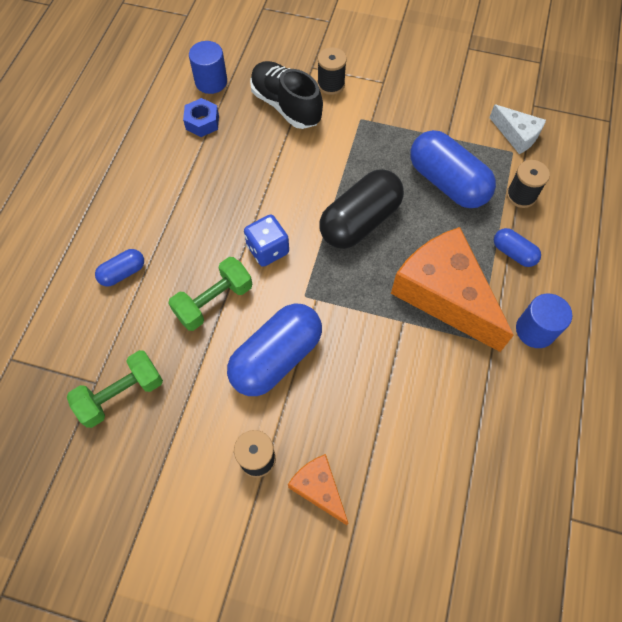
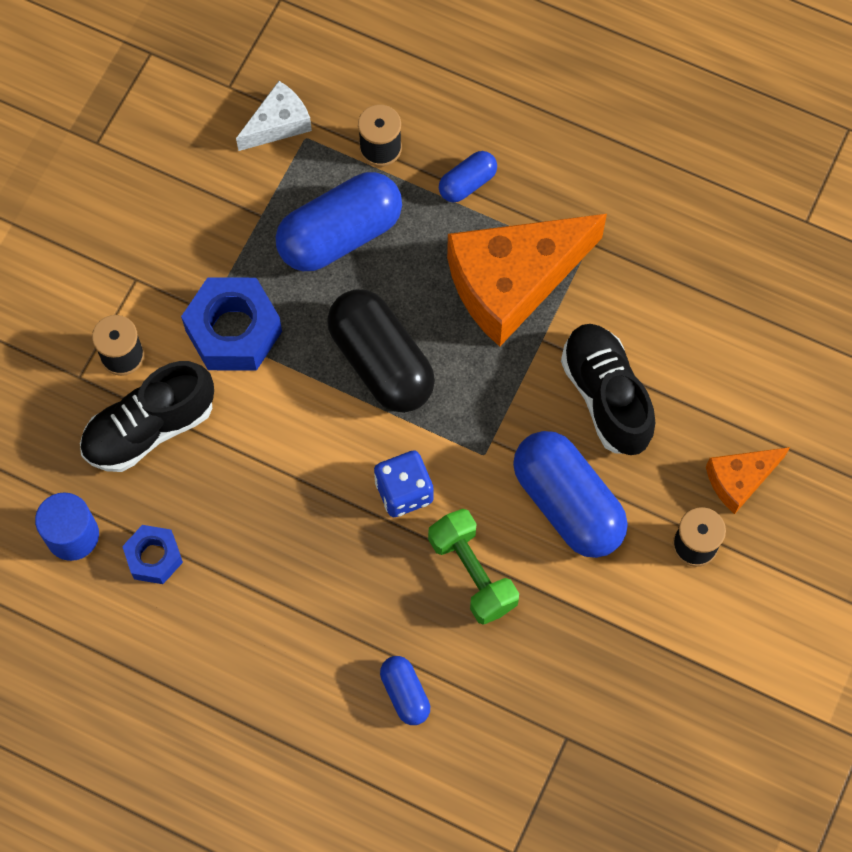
camera: 80 degrees left, 5 degrees up
green dumbbell [67,350,163,428] -> none
blue cylinder [516,294,572,348] -> none
none -> blue nut [181,277,282,371]
none -> black shoe [561,324,655,455]

